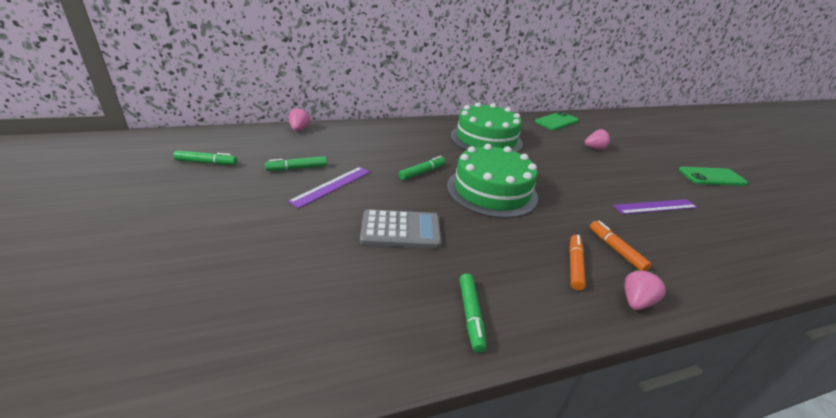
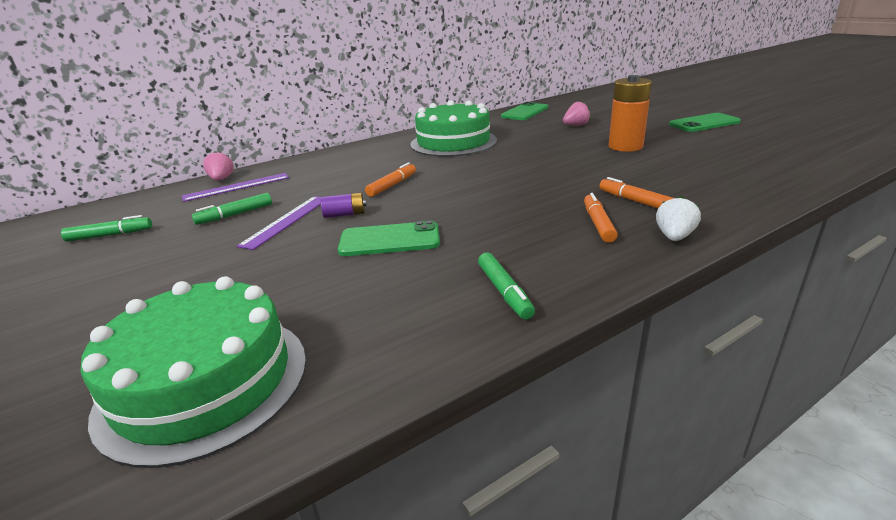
camera: 10 degrees left, 5 degrees down
grey calculator [360,209,442,249] -> green phone [338,220,440,256]
green marker [399,156,445,180] -> orange marker [365,162,416,197]
green cake [447,144,538,218] -> green cake moved to [80,276,306,468]
purple ruler [613,199,698,214] -> purple ruler moved to [182,173,289,202]
pink strawberry [624,269,666,310] -> white strawberry [656,196,701,241]
none -> purple battery [321,193,367,218]
none -> orange battery [608,75,652,152]

